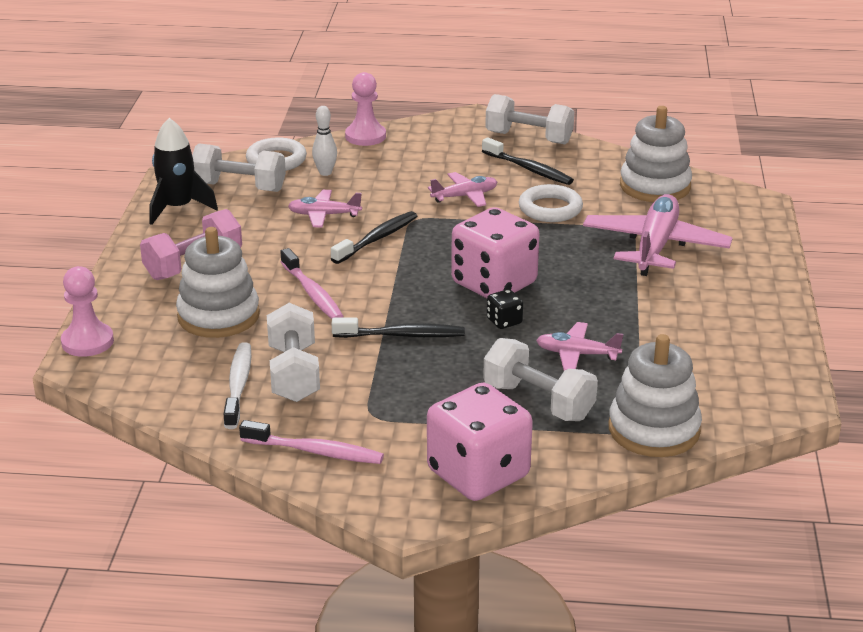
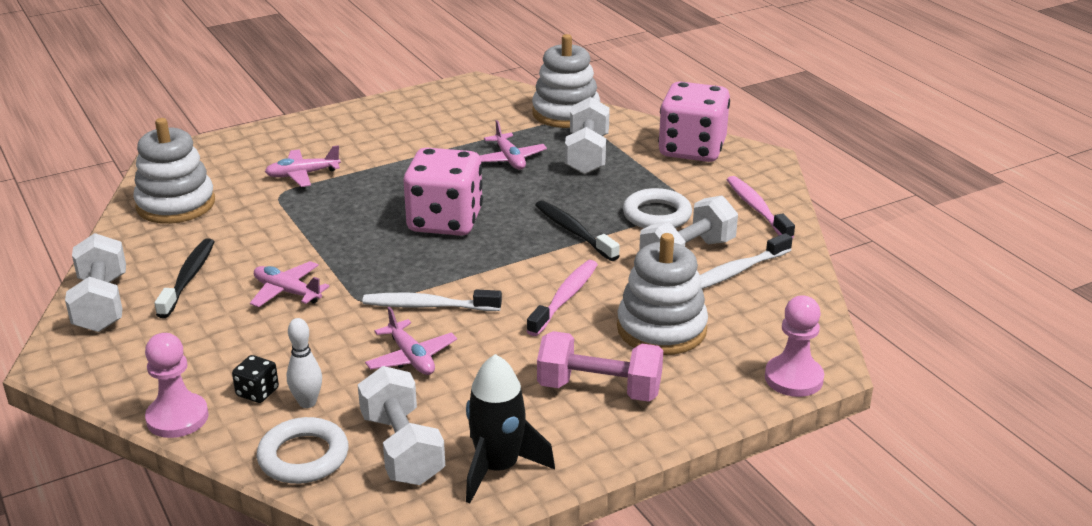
camera: 125 degrees left, 0 degrees up
black toothbrush [331,211,417,264] -> white toothbrush [362,290,502,311]
black dice [487,289,523,329] -> black dice moved to [232,355,279,403]
white ring [519,184,583,222] -> white ring moved to [623,188,692,228]
pink plane [583,194,732,276] -> pink plane [265,145,341,187], size x0.53

